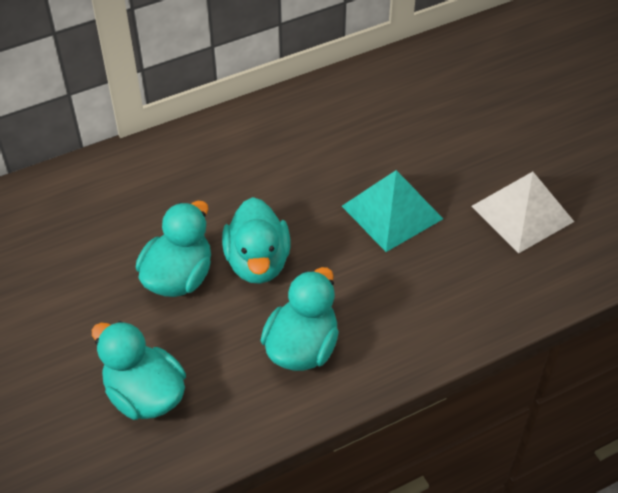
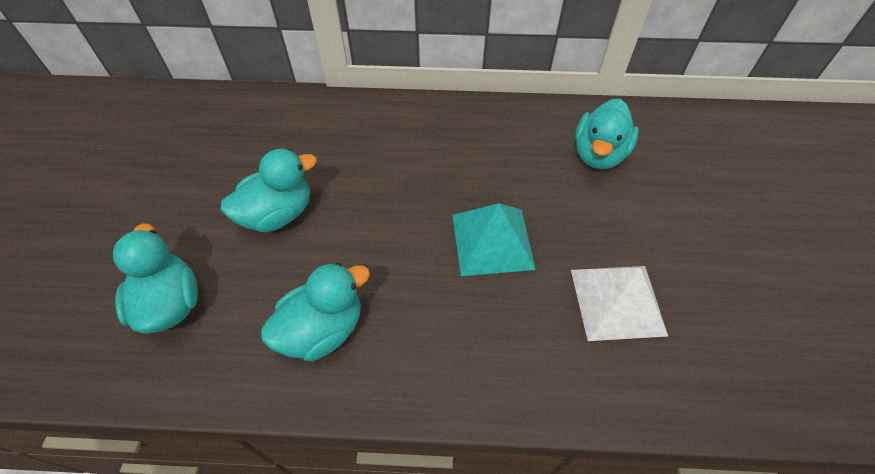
camera: 30 degrees right, 5 degrees up
turquoise duck [222,197,291,284] -> turquoise duck moved to [575,98,639,169]

